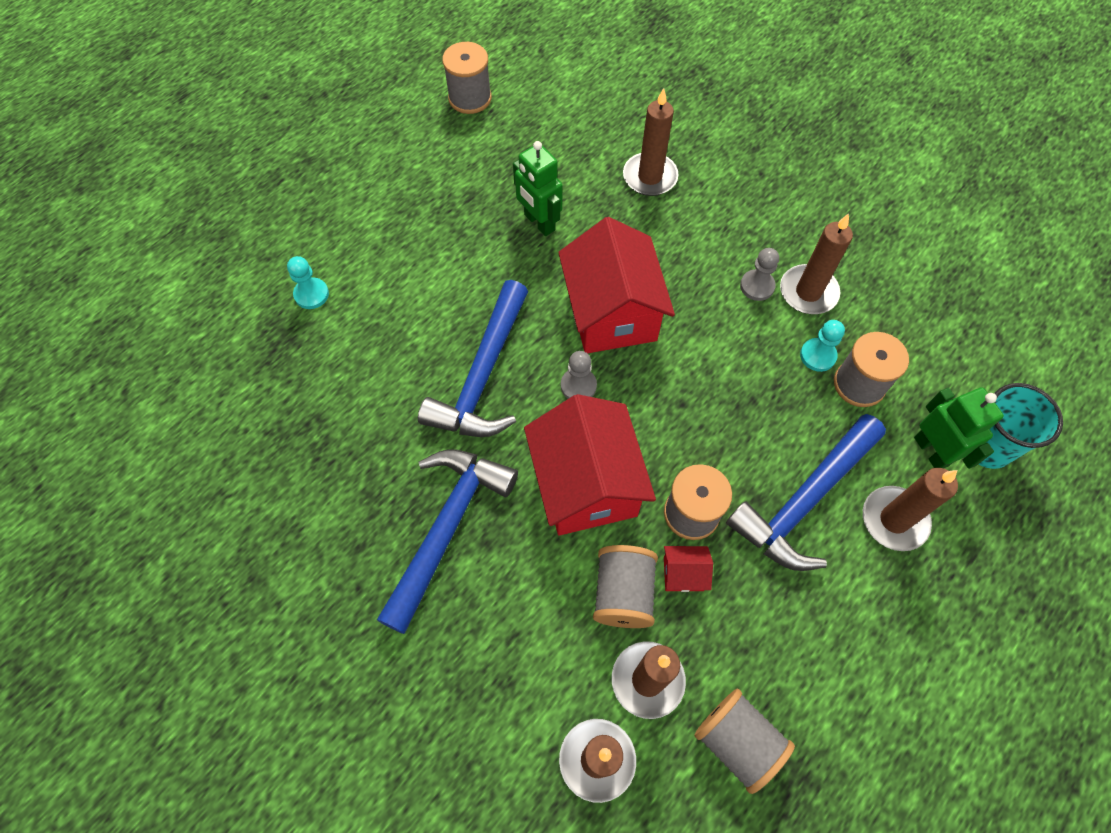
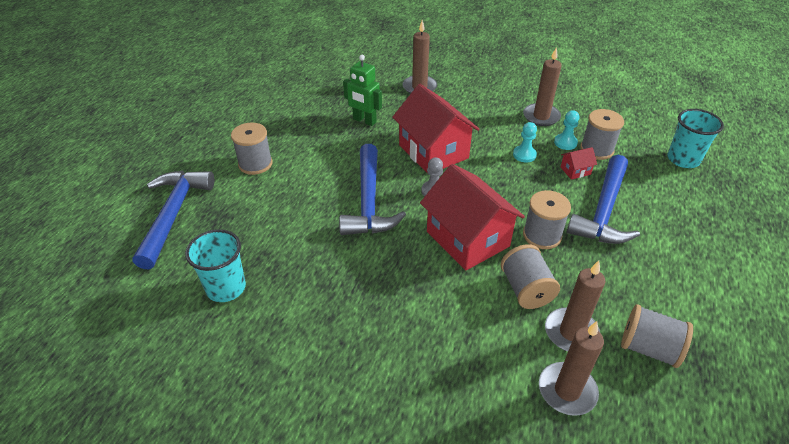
camera: 20 degrees left, 20 degrees down
turquoise pawn [287,256,329,309] -> turquoise pawn moved to [513,122,537,163]
blue hammer [377,449,518,634] -> blue hammer moved to [133,171,214,269]
grey spool [442,42,492,114] -> grey spool moved to [231,122,272,175]
red house [664,546,713,592] -> red house moved to [561,147,597,180]
grey pawn [740,248,779,301] -> none
brown candle [863,468,958,551] -> none
green robot [914,387,1004,469] -> none
none -> turquoise cup [185,229,246,302]

